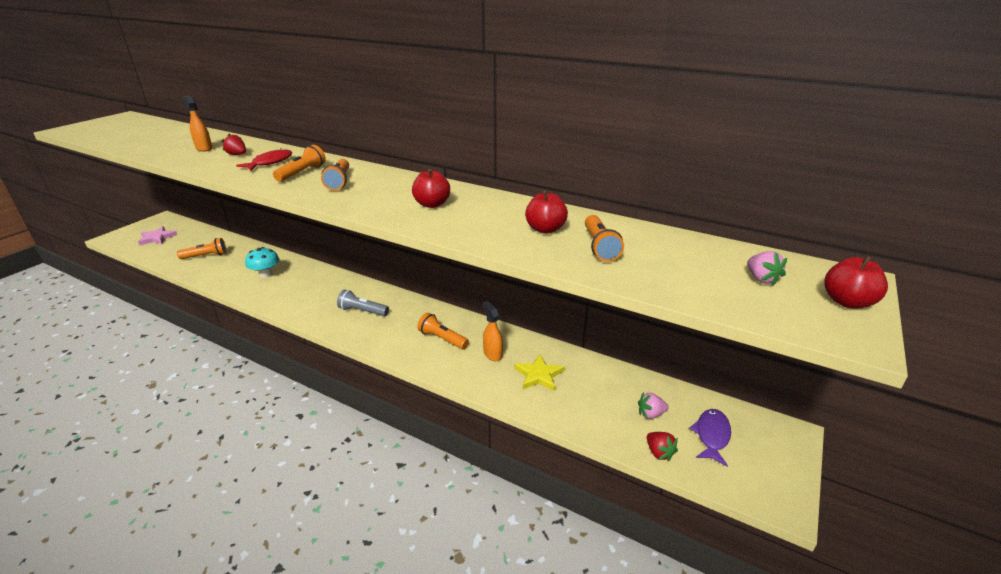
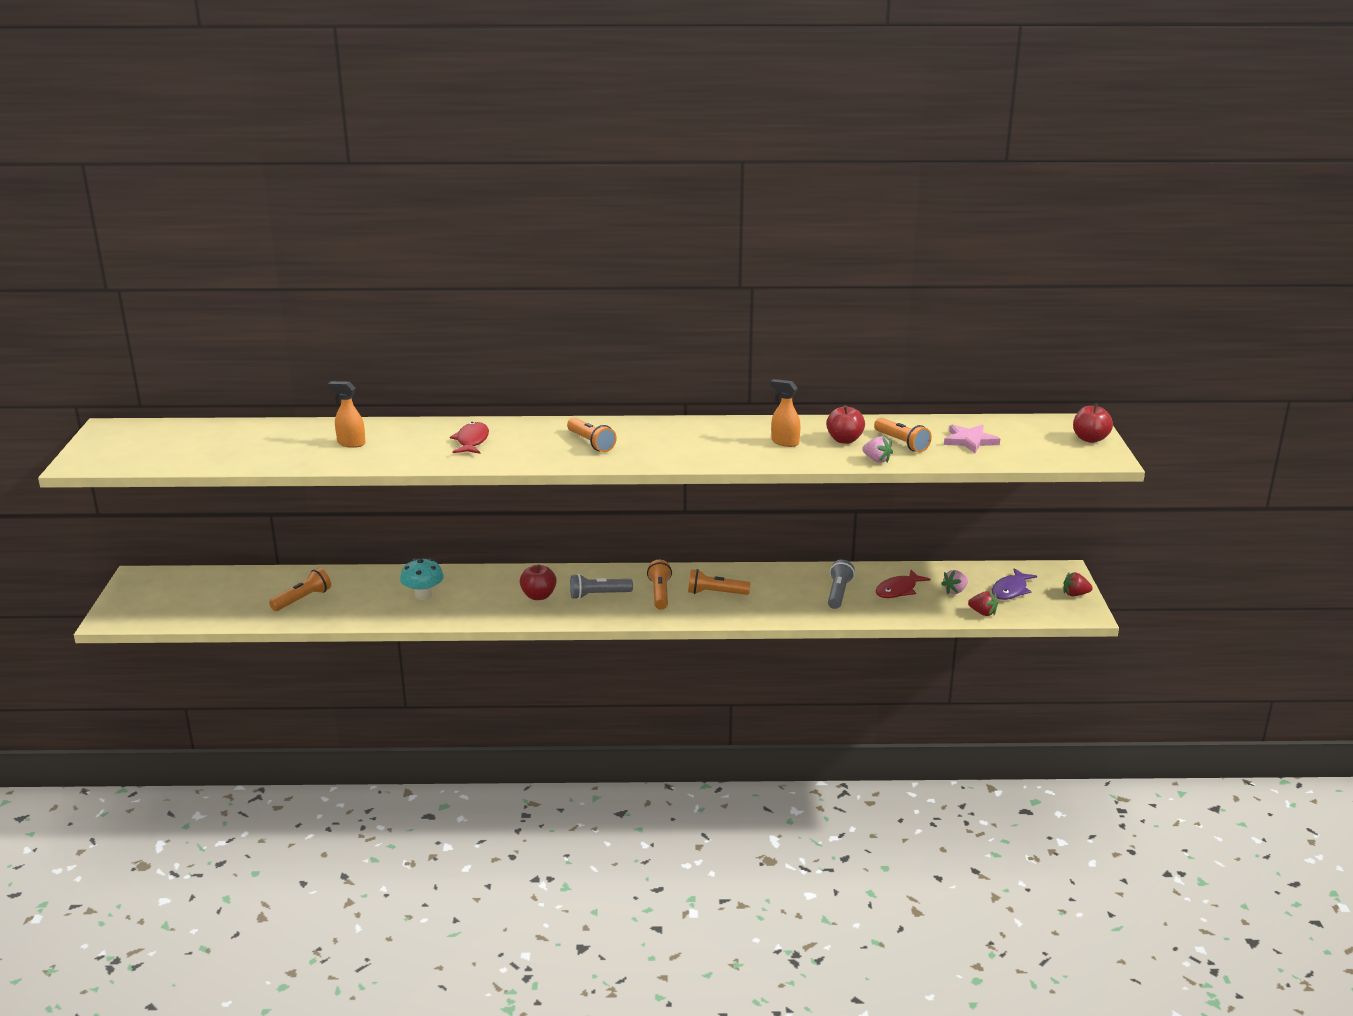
camera: 30 degrees left, 5 degrees down
pink star [138,226,177,245] -> pink star moved to [944,424,1000,453]
red strawberry [222,133,246,155] -> red strawberry moved to [1063,572,1093,596]
orange flashlight [273,145,326,182] -> orange flashlight moved to [647,560,672,610]
red apple [412,169,450,208] -> red apple moved to [520,565,557,600]
orange spray bottle [483,301,503,361] -> orange spray bottle moved to [770,379,801,447]
yellow star [514,354,565,391] -> grey flashlight [828,560,855,609]
purple fish [689,409,731,467] -> purple fish turned 135 degrees counterclockwise [992,568,1037,600]
pink strawberry [747,251,787,286] -> pink strawberry moved to [862,436,893,463]
none -> red fish [875,570,931,598]

